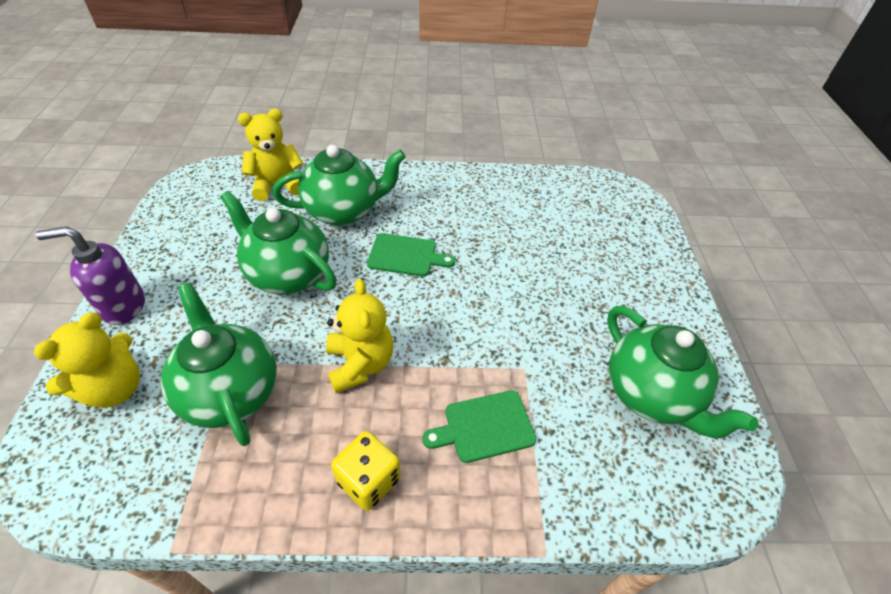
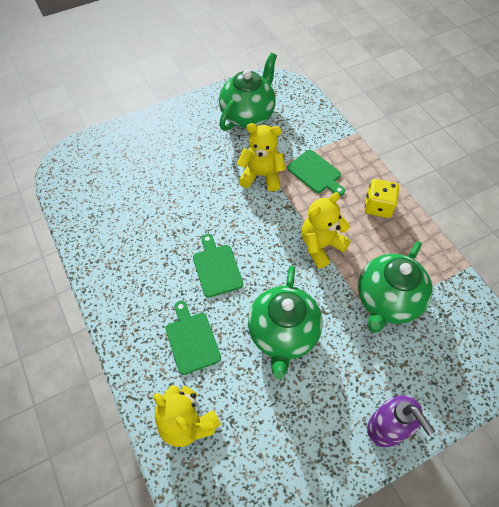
camera: 115 degrees left, 10 degrees up
yellow teddy bear [34,312,140,408] -> yellow teddy bear moved to [237,123,286,191]
green teapot [273,145,406,226] -> green cutting board [166,301,221,375]

